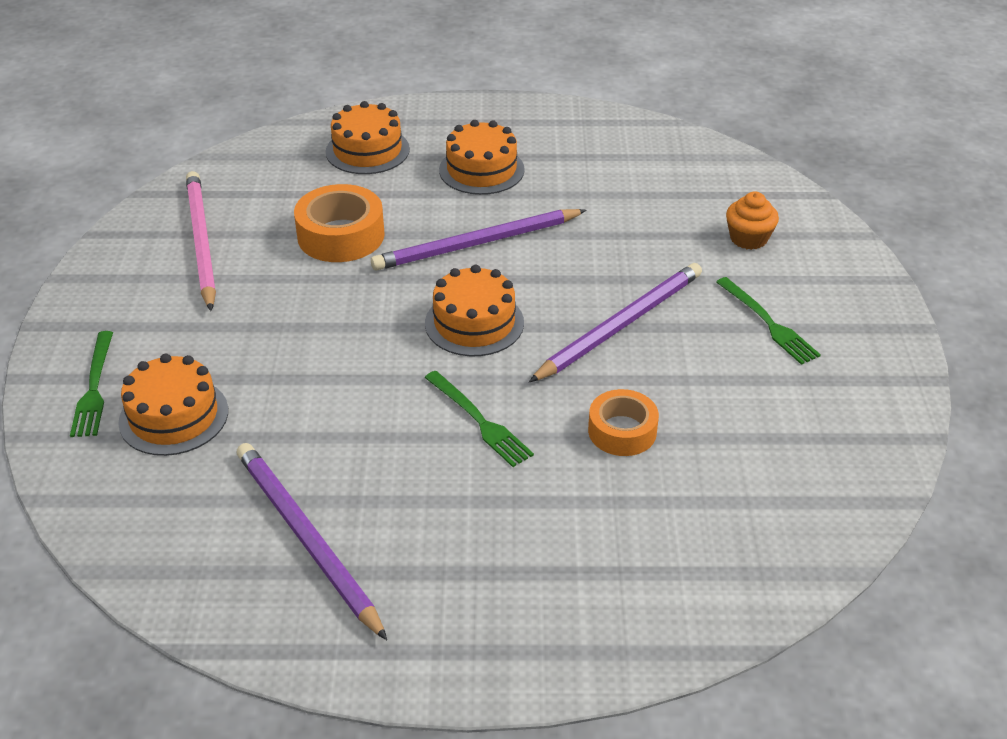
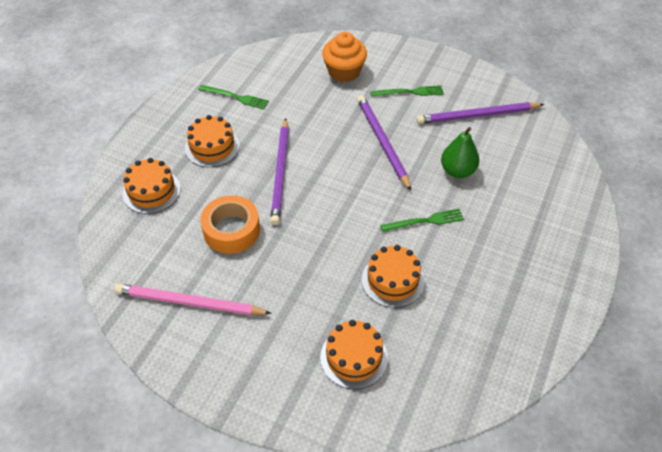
camera: 65 degrees left, 10 degrees up
green fork [70,331,113,437] -> green fork moved to [198,85,269,109]
purple pencil [237,443,387,640] -> purple pencil moved to [417,102,544,124]
orange cake [425,265,524,356] -> orange cake moved to [362,245,425,308]
orange tape [588,389,659,456] -> green pear [441,127,480,178]
orange cupcake [726,192,779,250] -> orange cupcake [322,32,367,82], size x1.58

